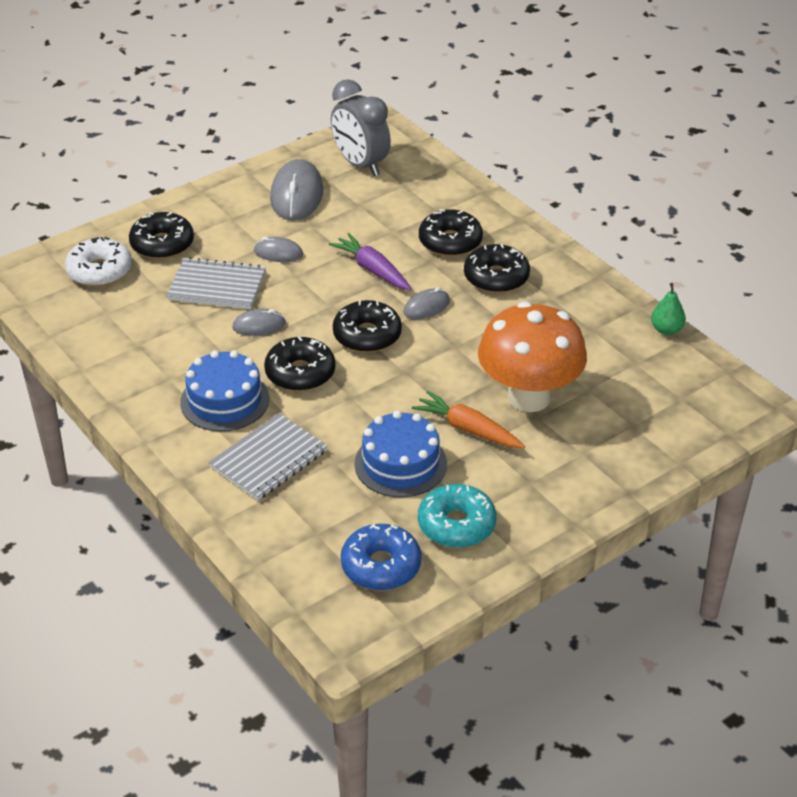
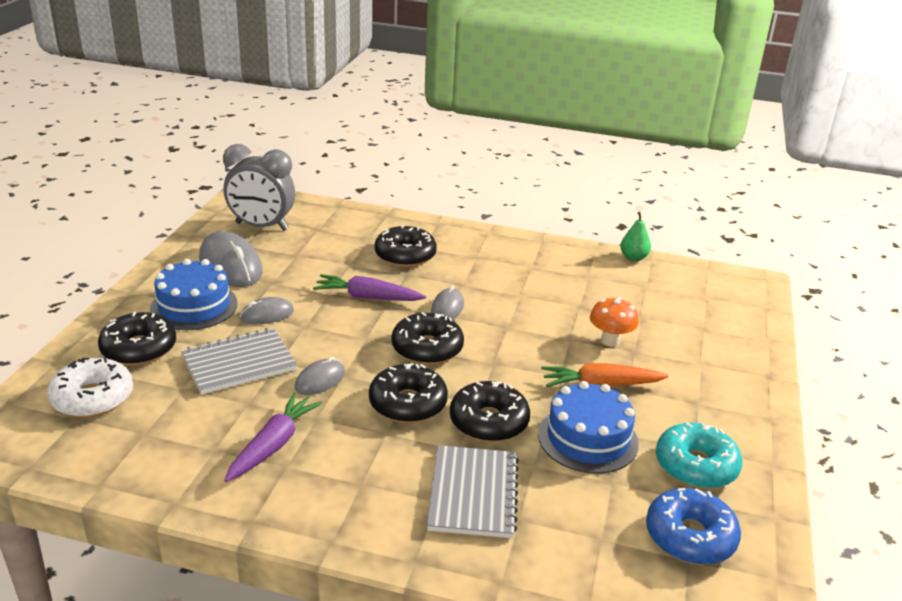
camera: 40 degrees left, 10 degrees down
blue cake [180,350,269,431] -> blue cake moved to [150,259,238,330]
black donut [464,244,530,293] -> black donut moved to [450,381,530,442]
orange mushroom [478,302,587,412] -> orange mushroom [590,297,639,347], size x0.46
none -> purple carrot [224,392,322,482]

